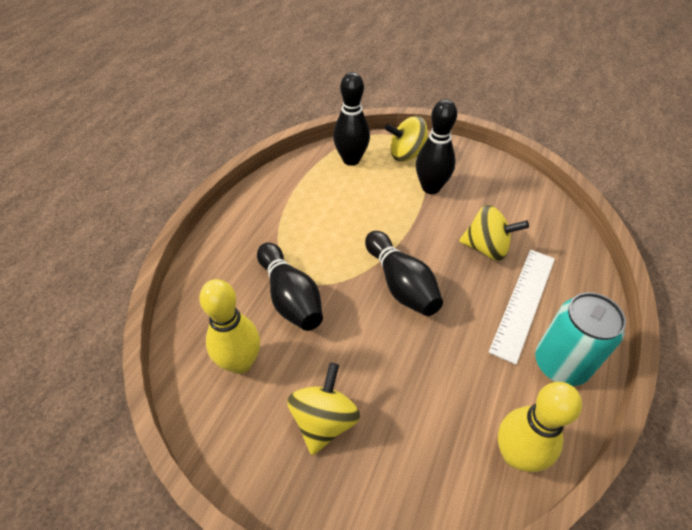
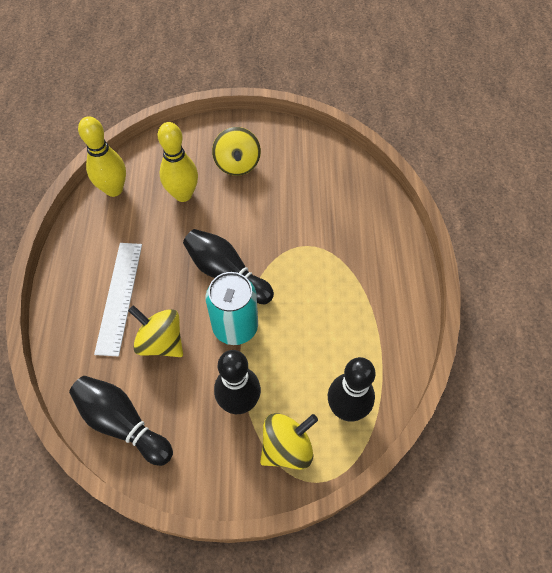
camera: 155 degrees right, 10 degrees up
yellow bowling pin [199,279,260,374] -> yellow bowling pin moved to [158,122,198,202]
black bowling pin [257,243,323,331] -> black bowling pin moved to [69,376,173,466]
yellow spinning top [459,205,529,261] -> yellow spinning top turned 45 degrees clockwise [128,305,183,357]
turquoise can [535,292,626,386] -> turquoise can moved to [206,272,258,345]

